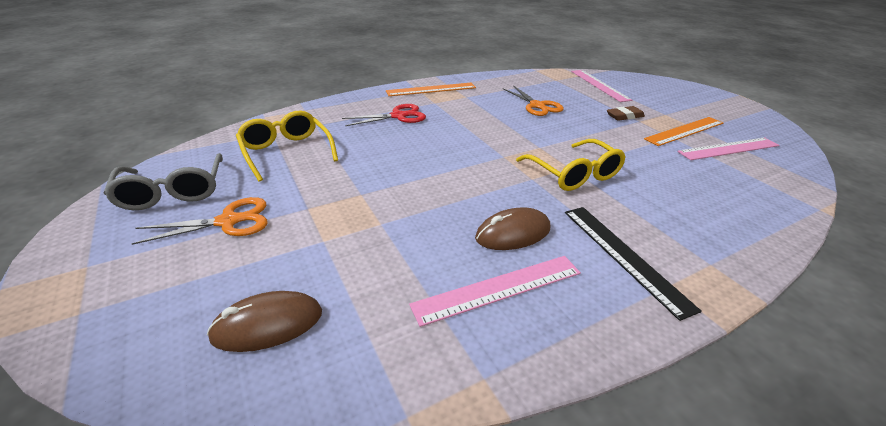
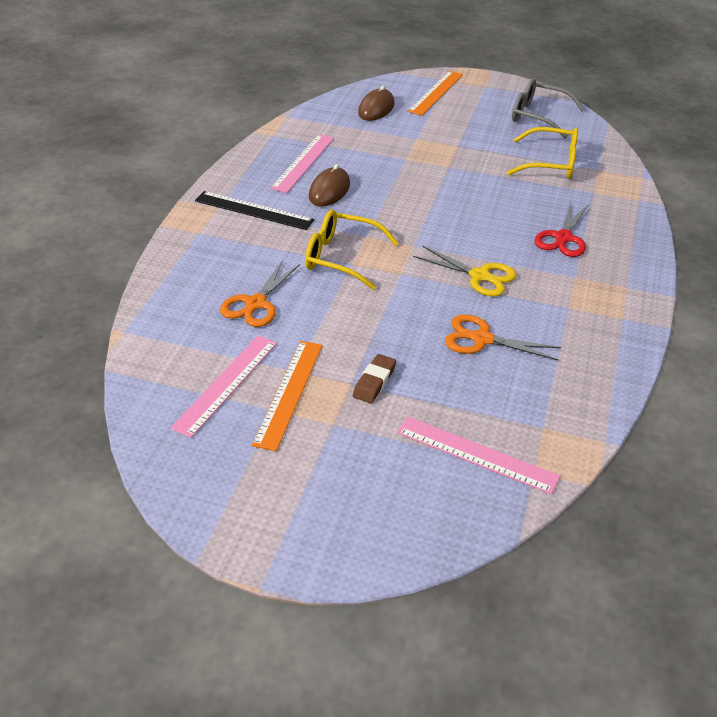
camera: 135 degrees right, 5 degrees up
orange scissors [131,197,268,245] -> orange scissors moved to [220,260,300,327]
orange ruler [386,83,476,96] -> orange ruler moved to [407,71,463,116]
none -> yellow scissors [413,245,516,297]

